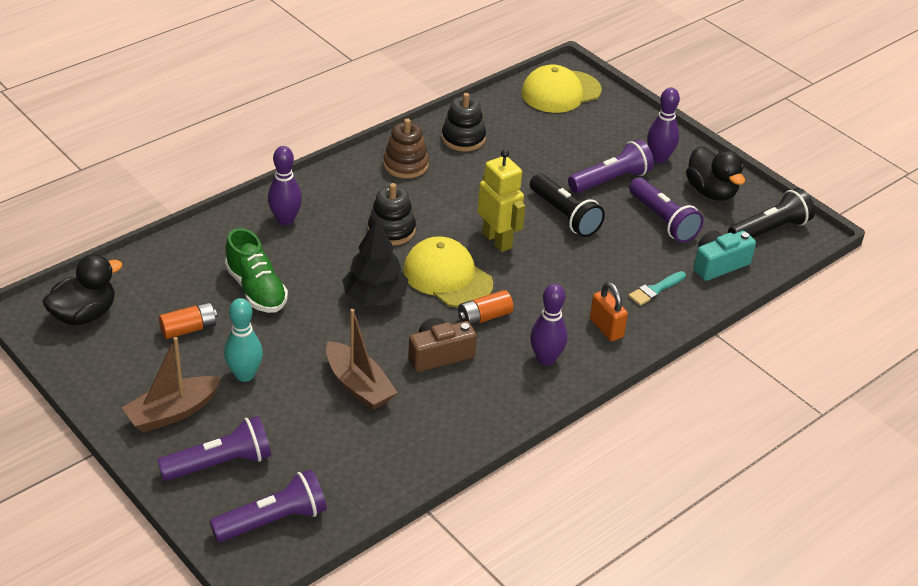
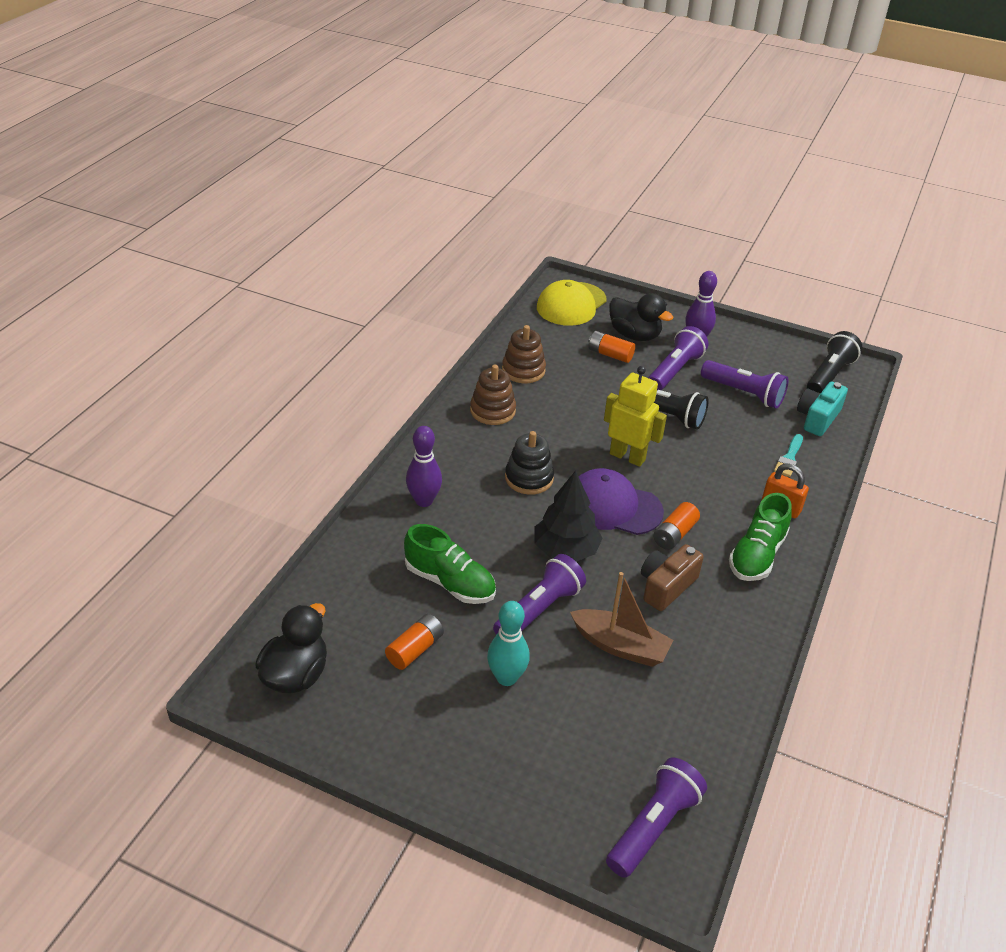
camera: 25 degrees left, 0 degrees up
brown boat [122,337,221,433] -> none
purple flashlight [157,416,271,481] -> purple flashlight moved to [493,554,586,635]
yellow cap [403,236,493,308] -> purple cap [578,468,664,535]
black stacking toy [441,93,486,152] -> brown stacking toy [502,325,546,383]
purple bowling pin [530,284,568,366] -> green shoe [729,493,792,581]
black duck [686,146,745,201] -> black duck moved to [609,293,673,341]
none -> orange battery [588,331,635,363]

